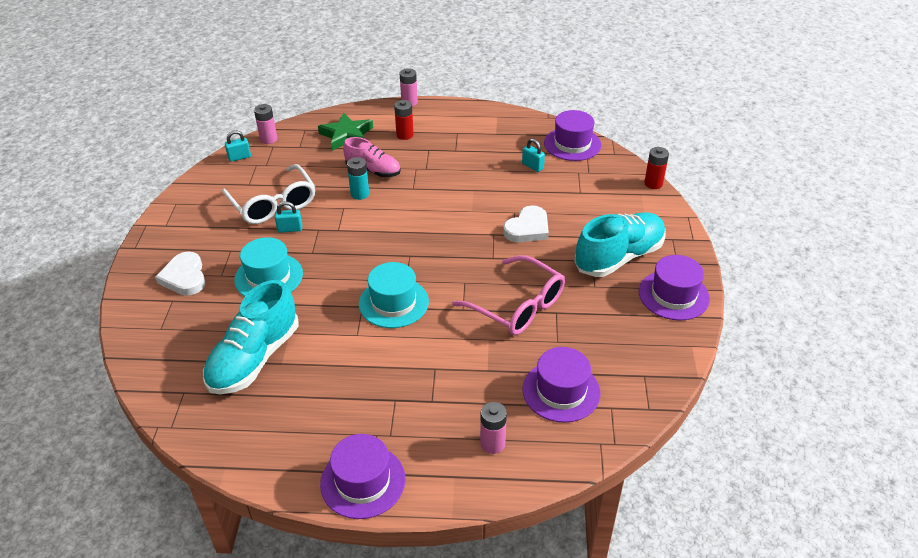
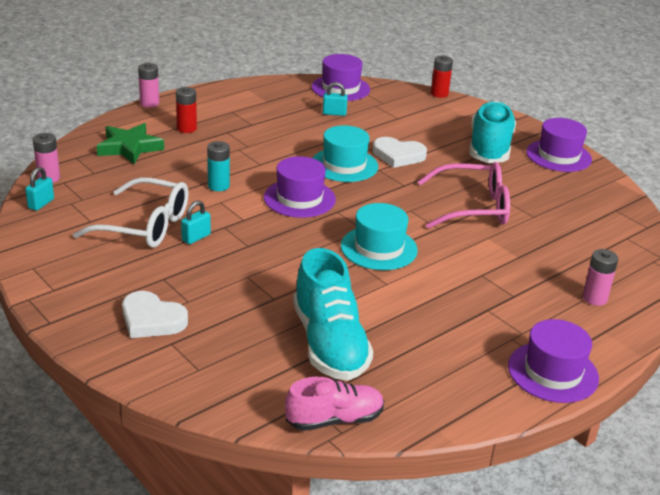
camera: 45 degrees left, 10 degrees down
turquoise hat [234,237,303,296] -> turquoise hat moved to [313,125,378,182]
pink shoe [343,137,401,177] -> pink shoe moved to [285,377,384,431]
white heart [503,205,549,242] -> white heart turned 105 degrees clockwise [373,137,427,168]
purple hat [523,347,601,423] -> purple hat moved to [264,156,336,218]

